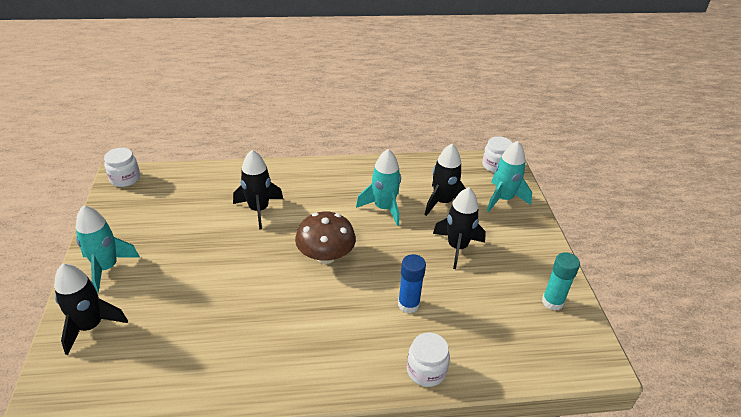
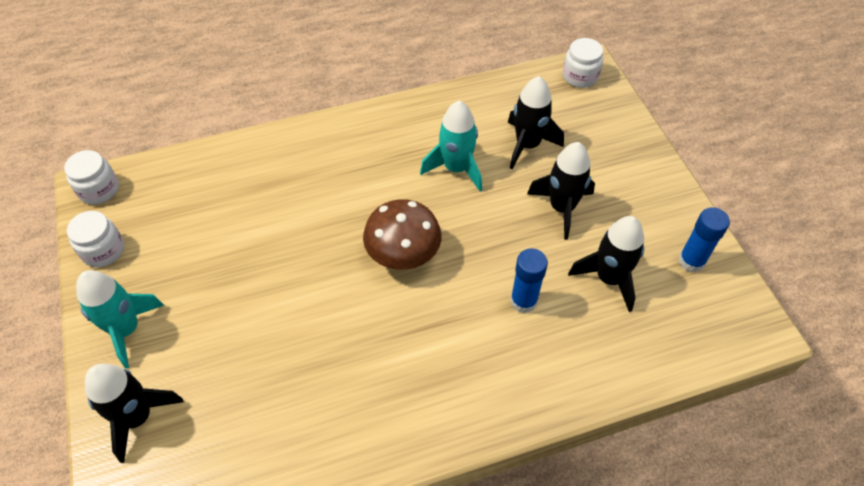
camera: 10 degrees left, 15 degrees up
black rocket [233,150,283,230] -> black rocket moved to [568,216,644,312]
white jar [407,332,450,387] -> white jar moved to [67,211,124,267]
turquoise rocket [487,141,532,212] -> none
turquoise glue stick [542,252,580,311] -> blue glue stick [678,207,730,272]

